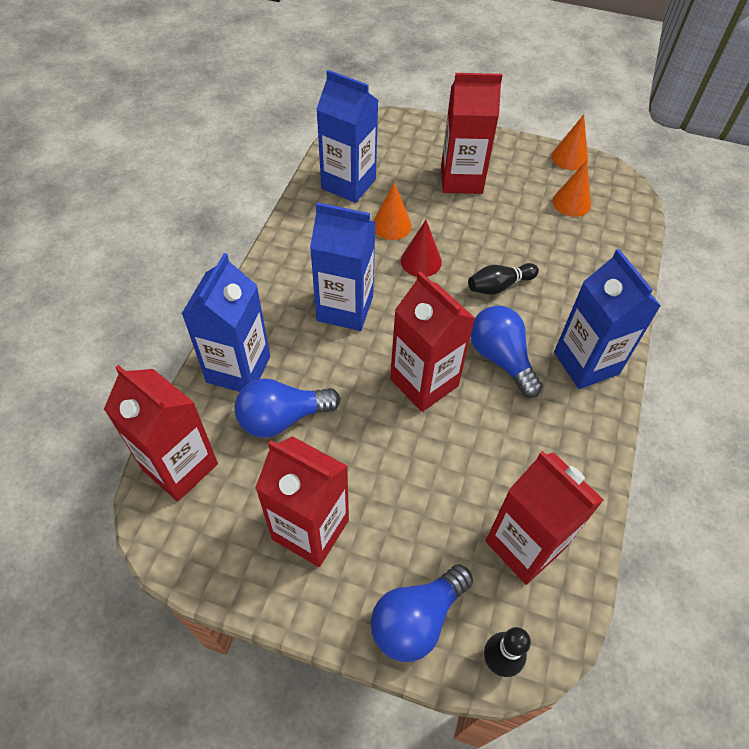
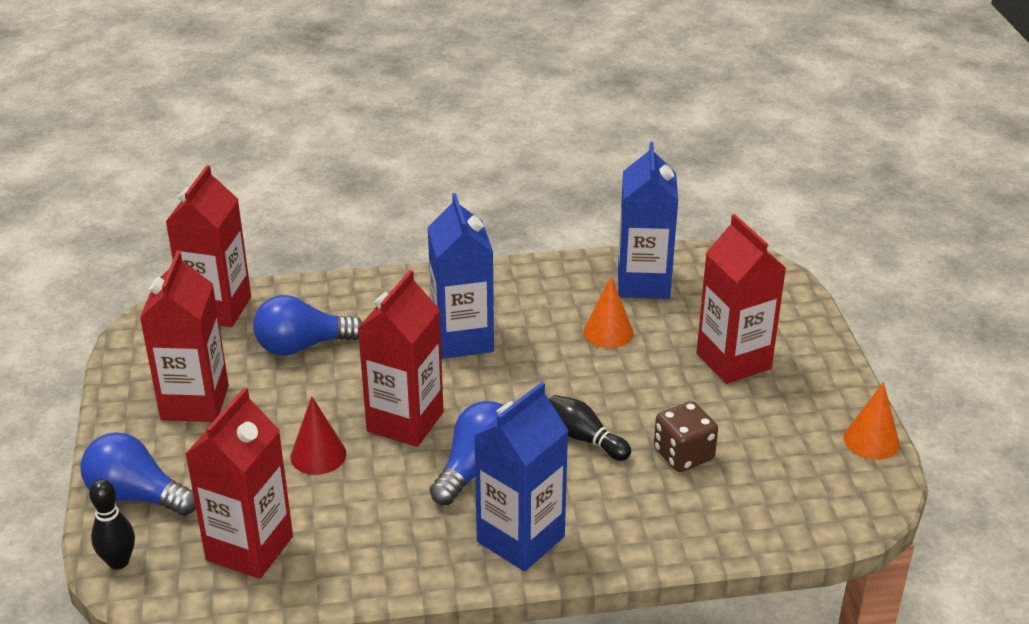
camera: 65 degrees right, 20 degrees down
blue carton [182,253,270,392] -> none
blue light bulb [235,378,340,438] -> blue light bulb turned 60 degrees counterclockwise [253,295,363,356]
red cone [401,220,442,277] -> red cone moved to [290,397,346,475]
orange cone [553,160,591,217] -> none
none -> brown dice [654,401,718,472]

